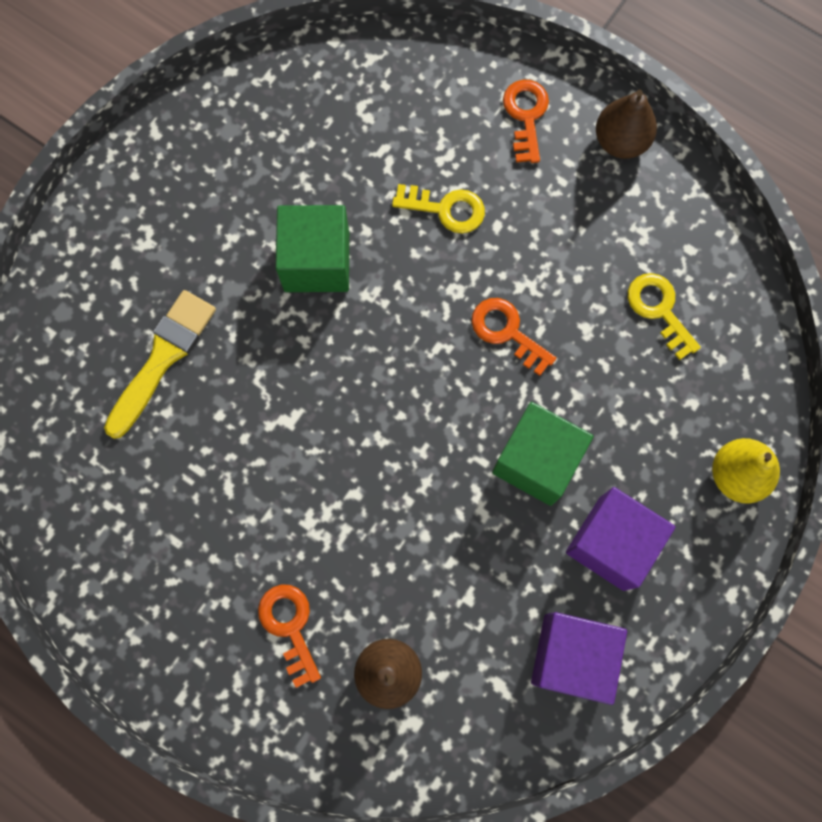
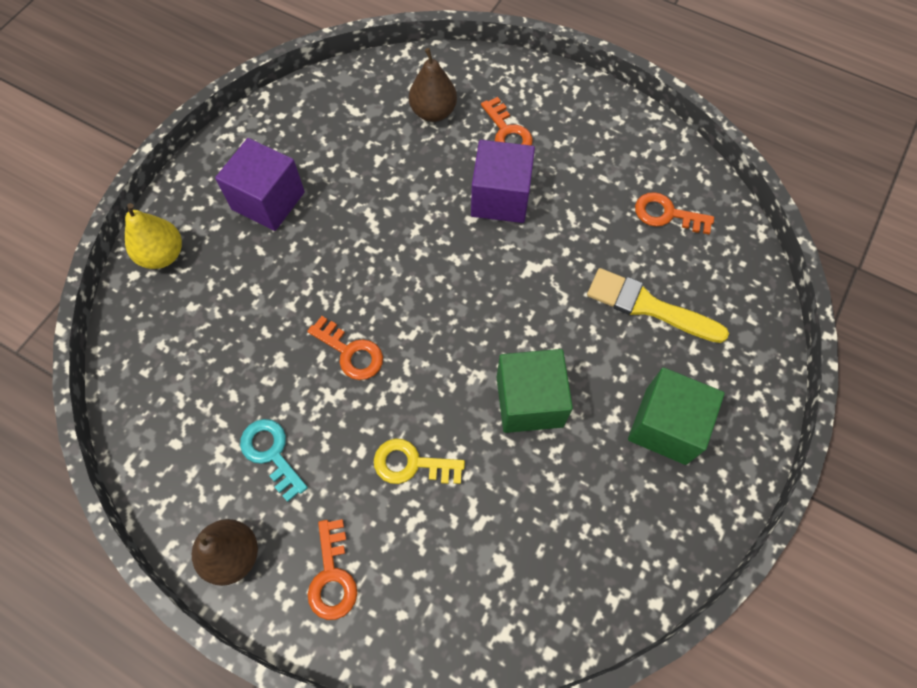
camera: 175 degrees right, 10 degrees down
yellow brush [104,290,216,439] -> yellow brush turned 90 degrees clockwise [587,268,729,343]
green cube [492,402,594,506] -> green cube moved to [628,367,725,465]
purple cube [531,612,627,705] -> purple cube moved to [471,140,535,223]
yellow key [628,273,701,360] -> none
none -> turquoise key [240,419,308,502]
none -> orange key [635,192,714,234]

